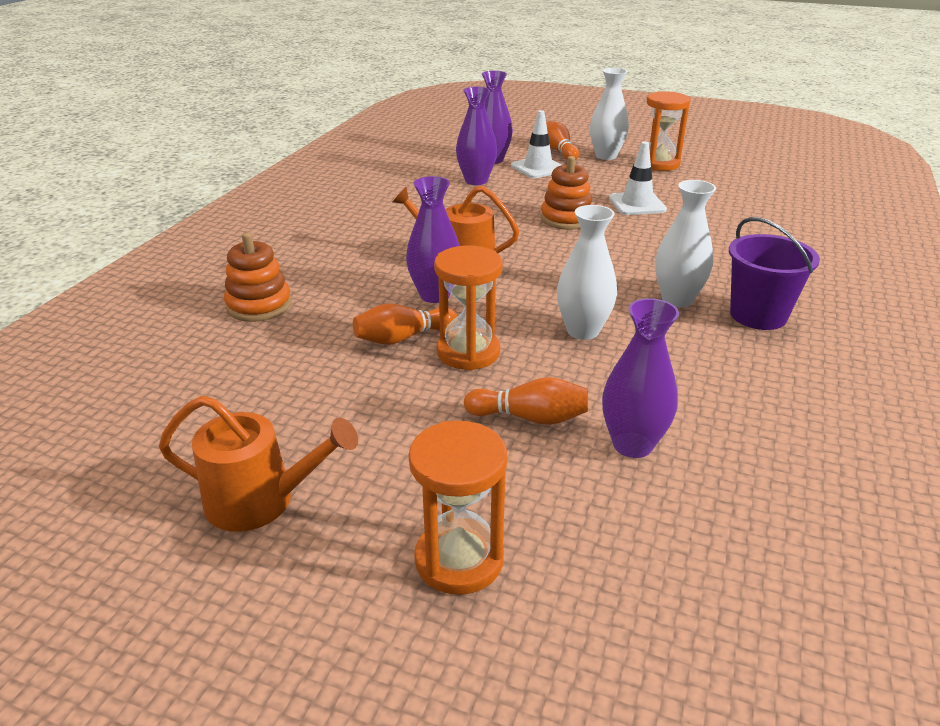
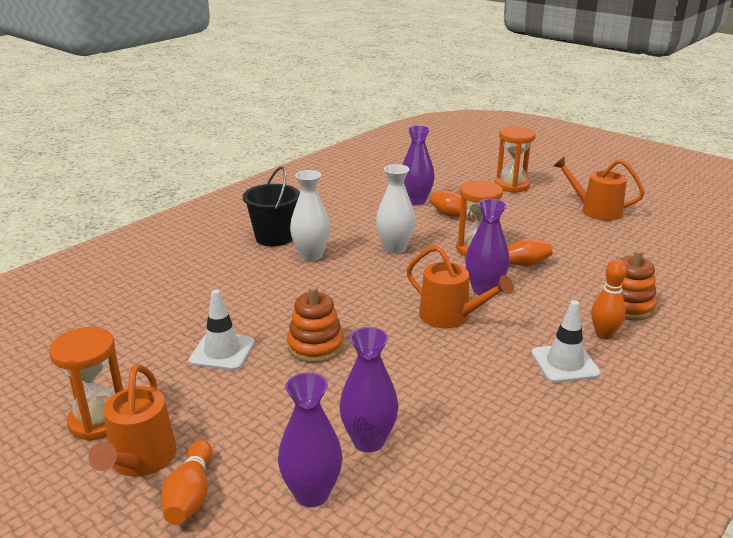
camera: 160 degrees left, 5 degrees down
white traffic cone [511,110,561,178] -> white traffic cone moved to [531,300,601,383]
white vase [590,68,629,160] -> orange watering can [89,364,177,477]
purple bucket [729,217,820,330] -> black bucket [243,167,300,247]
none -> orange bowling pin [591,259,627,340]

